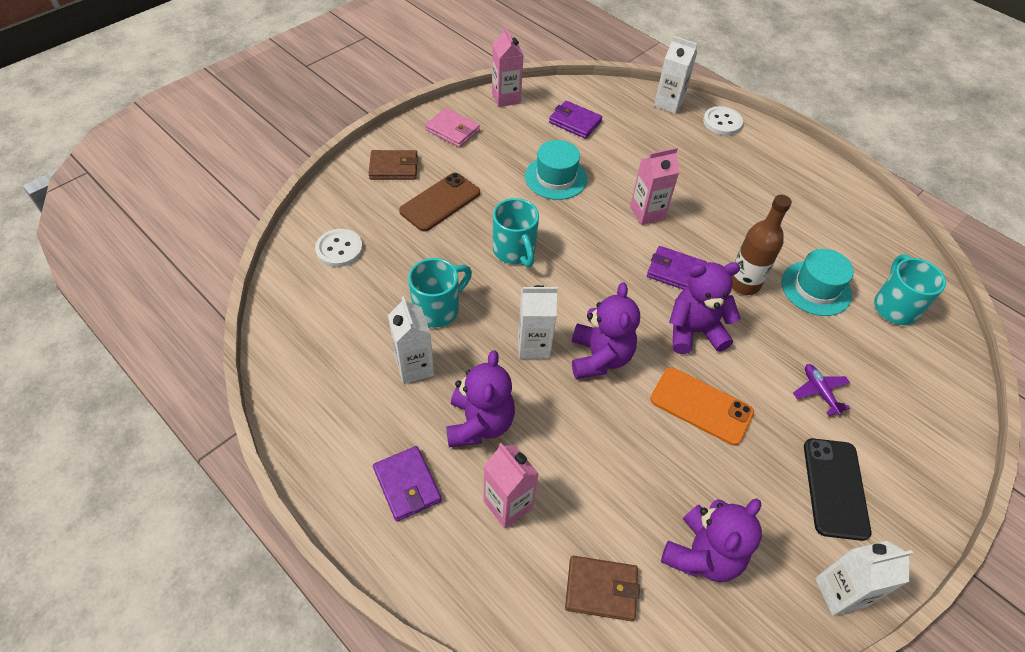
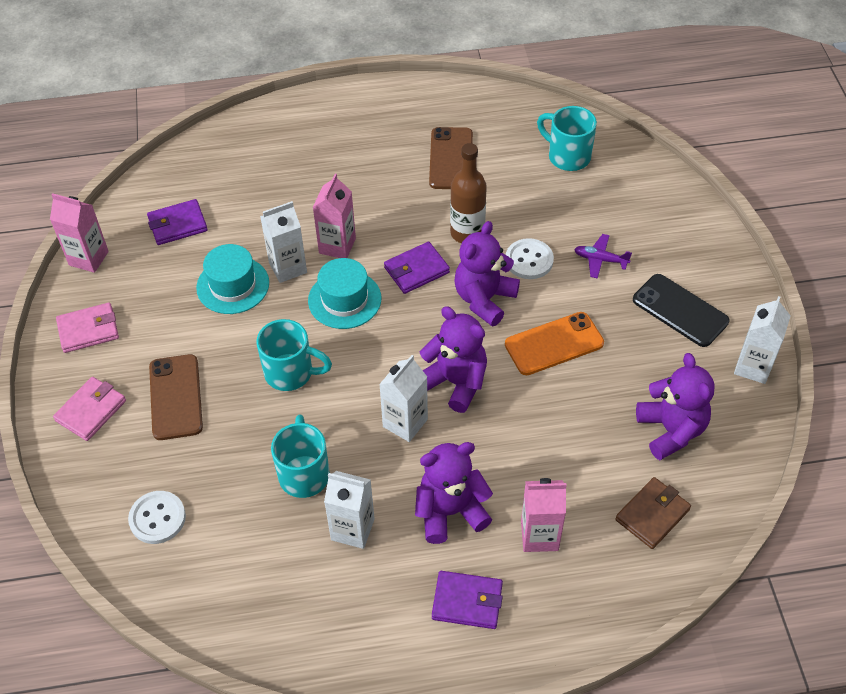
camera: 50 degrees left, 0 degrees up
brown wallet [369,150,418,180] -> pink wallet [53,377,126,441]
purple teddy bear [446,350,515,447] -> purple teddy bear turned 60 degrees counterclockwise [415,442,493,544]
white carton [654,36,697,114] -> white carton moved to [260,201,307,283]
white button [703,106,743,135] -> white button moved to [506,238,554,279]
turquoise hat [781,249,854,316] -> turquoise hat moved to [308,258,381,329]
none -> brown phone [429,127,473,189]

